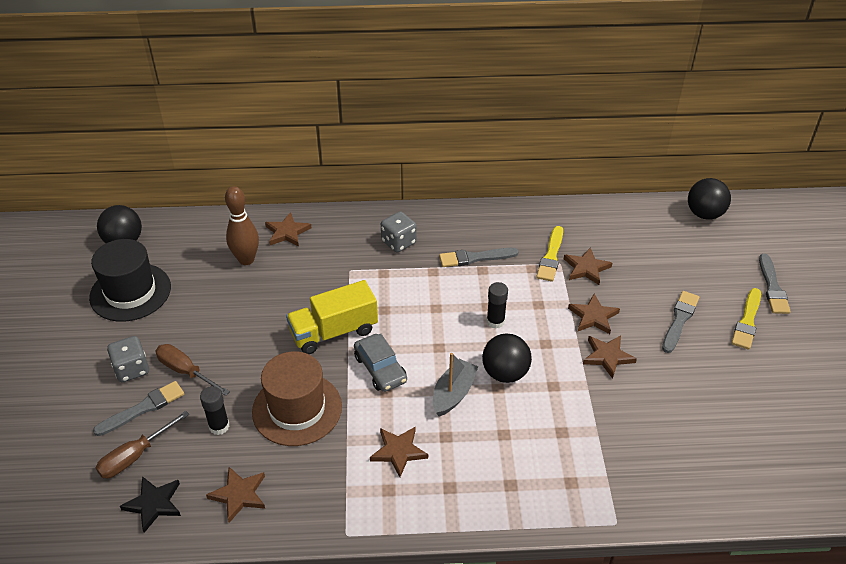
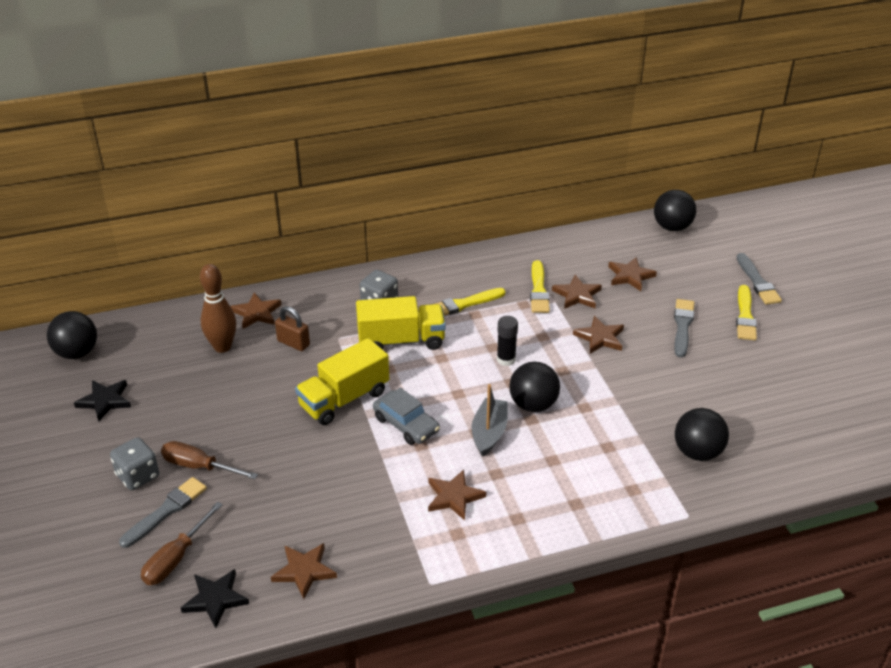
camera: 15 degrees left, 5 degrees down
black hat [89,239,171,322] -> black star [74,380,131,422]
black glue stick [200,386,230,435] -> none
brown hat [252,351,342,446] -> none
grey brush [439,248,519,267] -> yellow brush [435,288,506,316]
brown star [583,335,637,379] -> brown star moved to [608,257,657,291]
none -> brown padlock [275,306,310,351]
none -> yellow truck [356,296,446,350]
none -> black ball [675,408,729,461]

